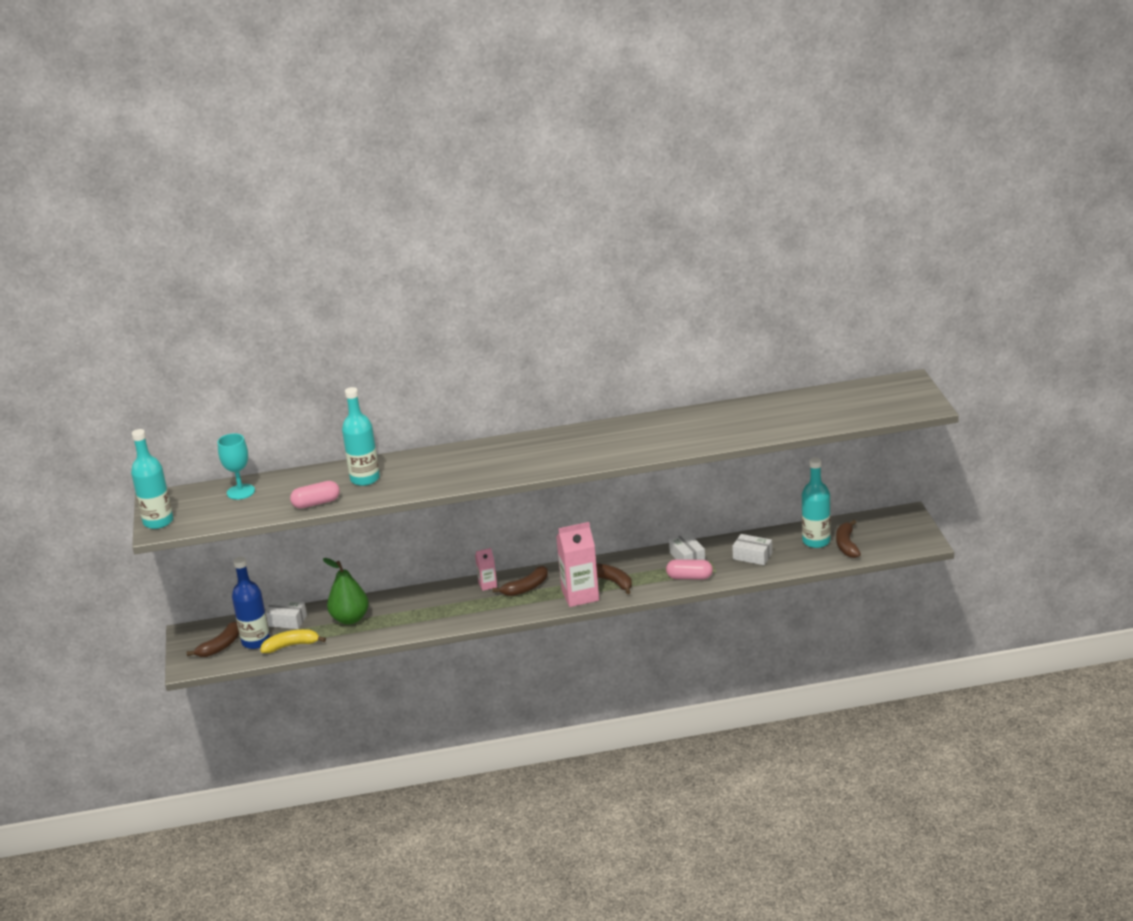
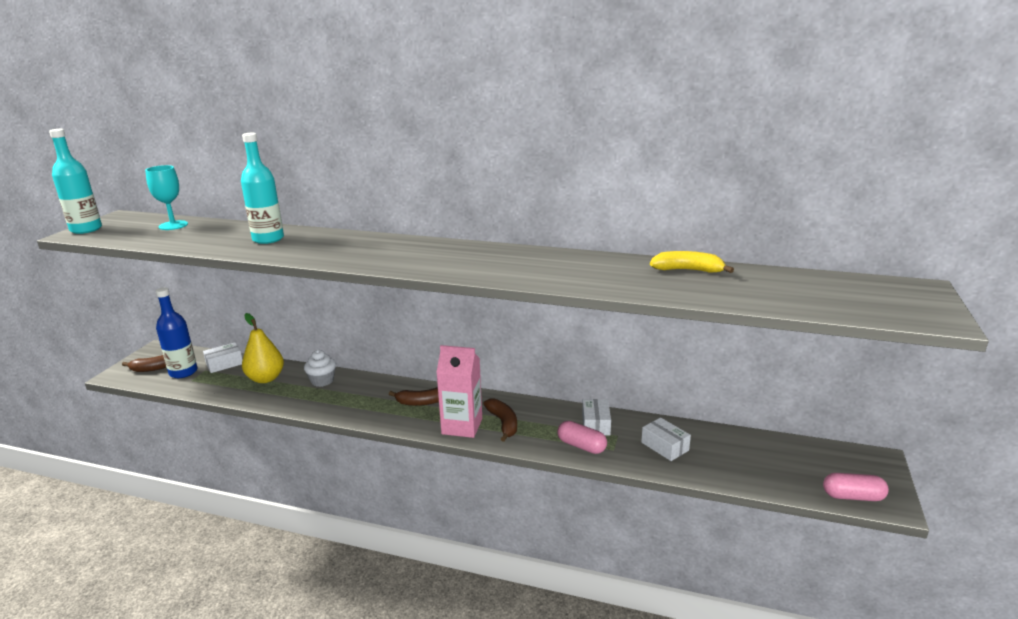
camera: 25 degrees right, 5 degrees down
yellow banana [260,629,326,653] -> yellow banana moved to [650,251,734,273]
white box [265,599,307,629] -> white box turned 75 degrees counterclockwise [203,343,243,373]
pink capsule [290,481,340,509] -> pink capsule moved to [823,473,889,501]
green pear [323,558,369,624] -> yellow pear [242,313,284,383]
pink carton [475,548,497,591] -> none
turquoise bottle [802,458,831,548] -> none
brown banana [836,520,861,558] -> none
none -> white cupcake [304,350,336,387]

